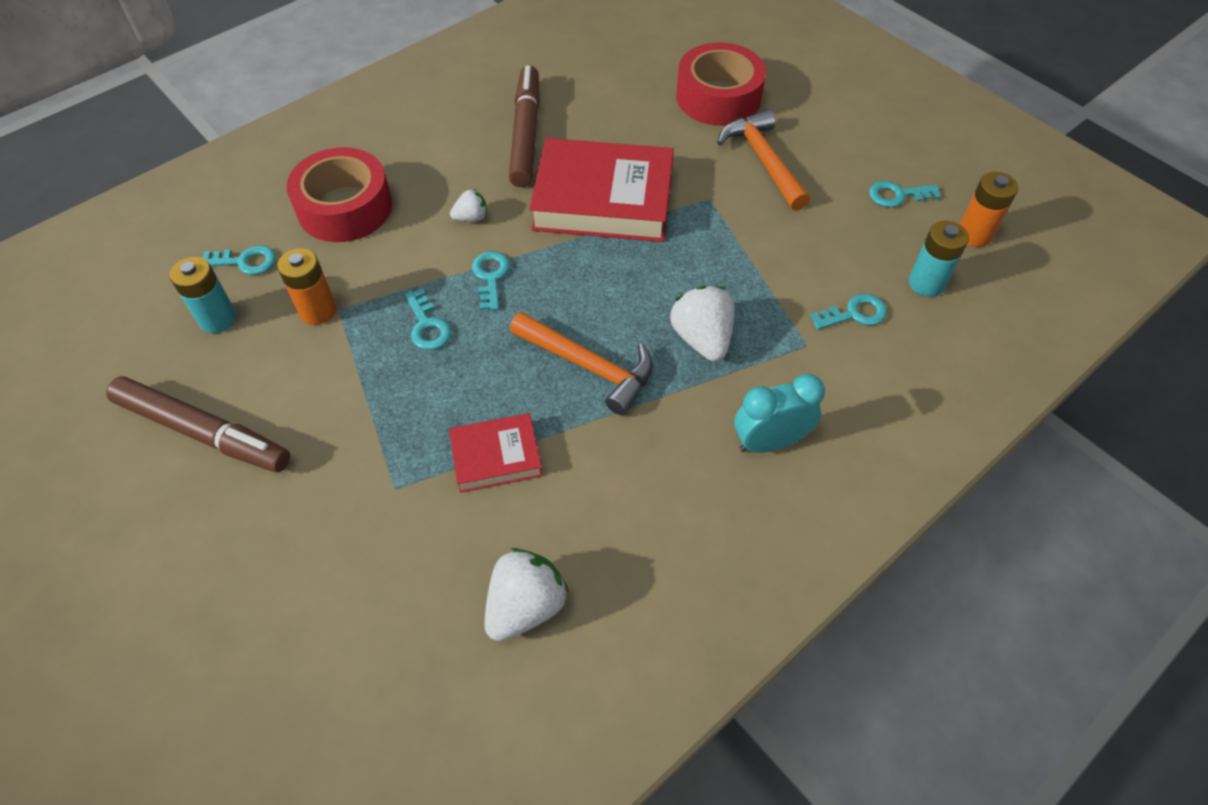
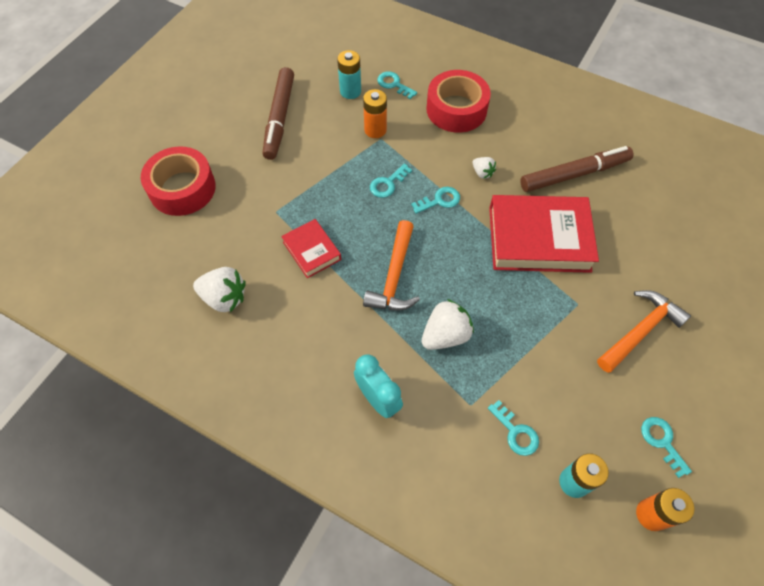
camera: 70 degrees right, 5 degrees up
turquoise key [202,245,276,275] -> turquoise key turned 150 degrees clockwise [377,71,417,99]
red book [529,138,674,242] -> red book turned 75 degrees counterclockwise [489,195,599,273]
red tape [676,43,766,126] -> red tape moved to [141,146,216,216]

